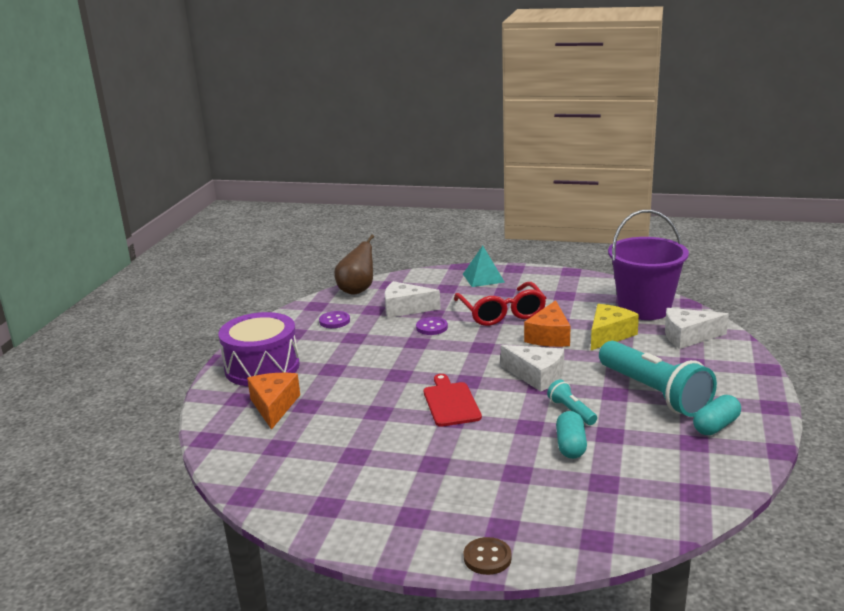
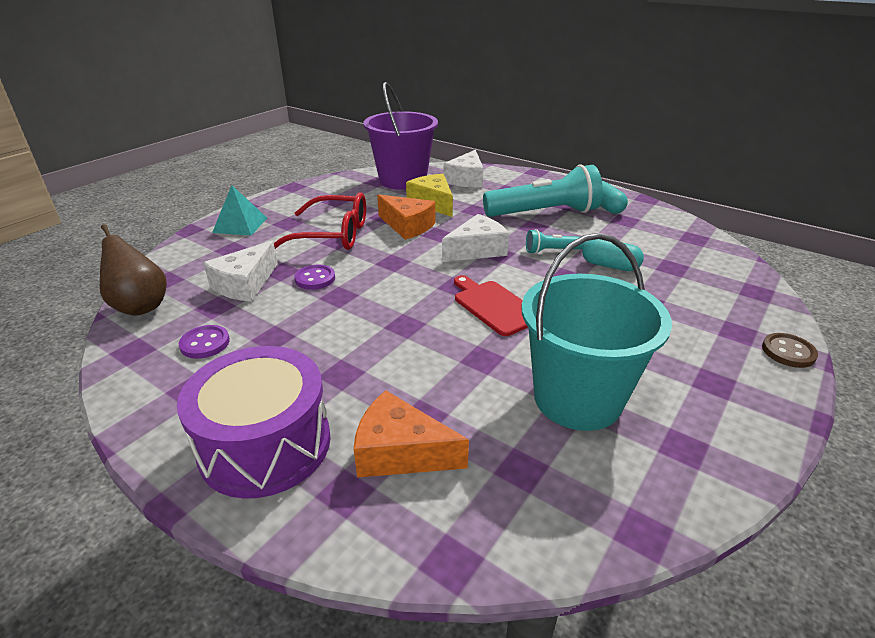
camera: 70 degrees left, 10 degrees up
red cutting board [424,374,482,427] -> red cutting board turned 45 degrees clockwise [454,275,528,336]
none -> turquoise bucket [521,233,672,431]

